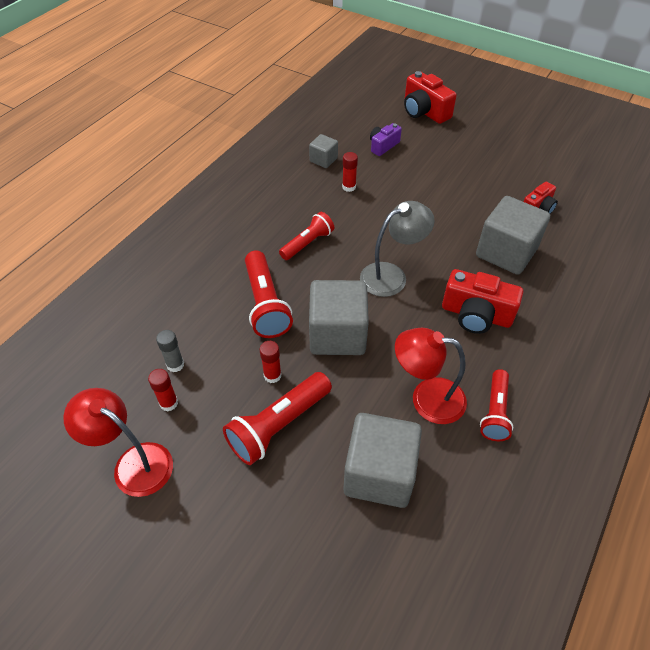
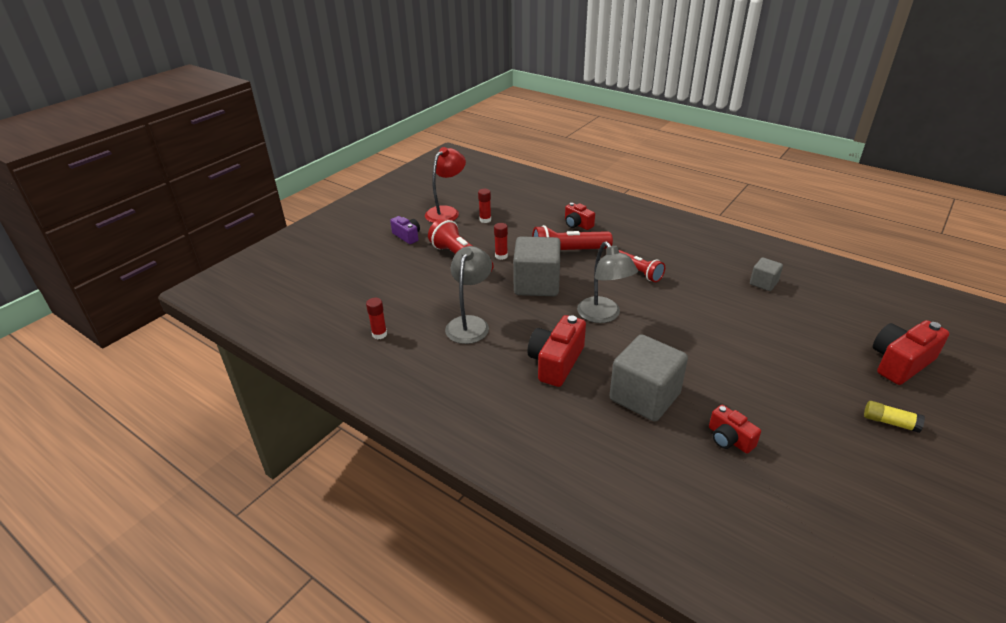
camera: 95 degrees right, 15 degrees down
grey glue stick [156,330,184,372] -> none
red glue stick [342,152,358,192] -> red glue stick moved to [366,298,387,339]
grey cube [344,413,422,508] -> none
purple camera [370,123,402,156] -> purple camera moved to [390,216,420,244]
red lamp [395,328,467,424] -> grey lamp [445,246,492,344]
red flashlight [480,369,513,441] -> none
none -> red camera [565,203,595,230]
none -> yellow glue stick [864,401,925,433]

